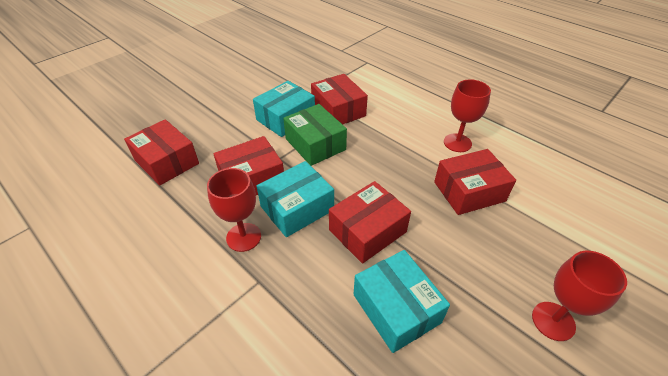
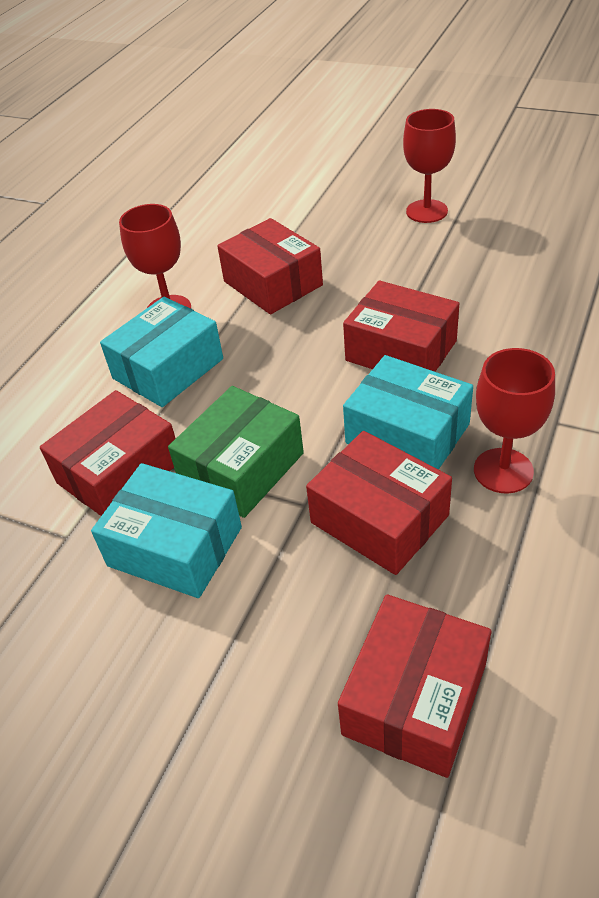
camera: 105 degrees left, 0 degrees up
turquoise box [354,250,450,353] -> turquoise box moved to [100,297,223,407]

